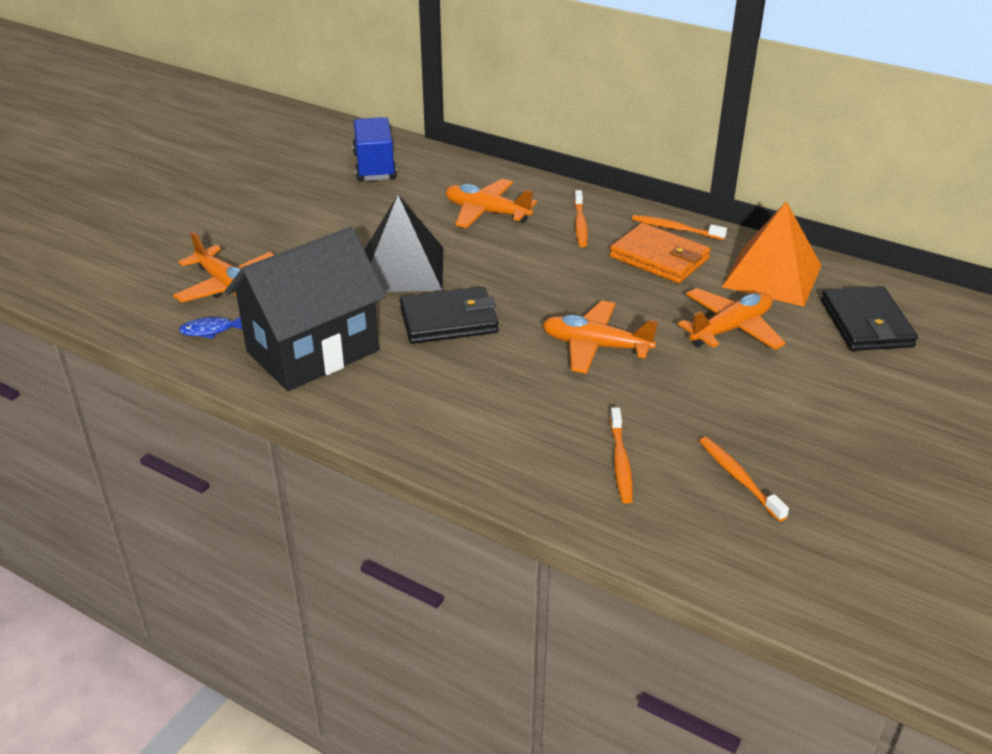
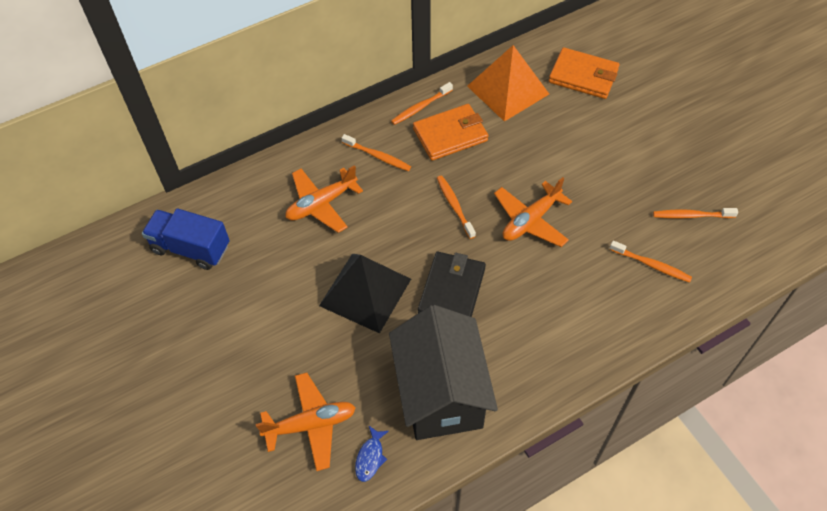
camera: 60 degrees left, 20 degrees up
orange plane [678,288,786,350] -> none
black wallet [821,286,918,351] -> orange wallet [549,47,620,99]
none -> orange toothbrush [437,175,476,239]

